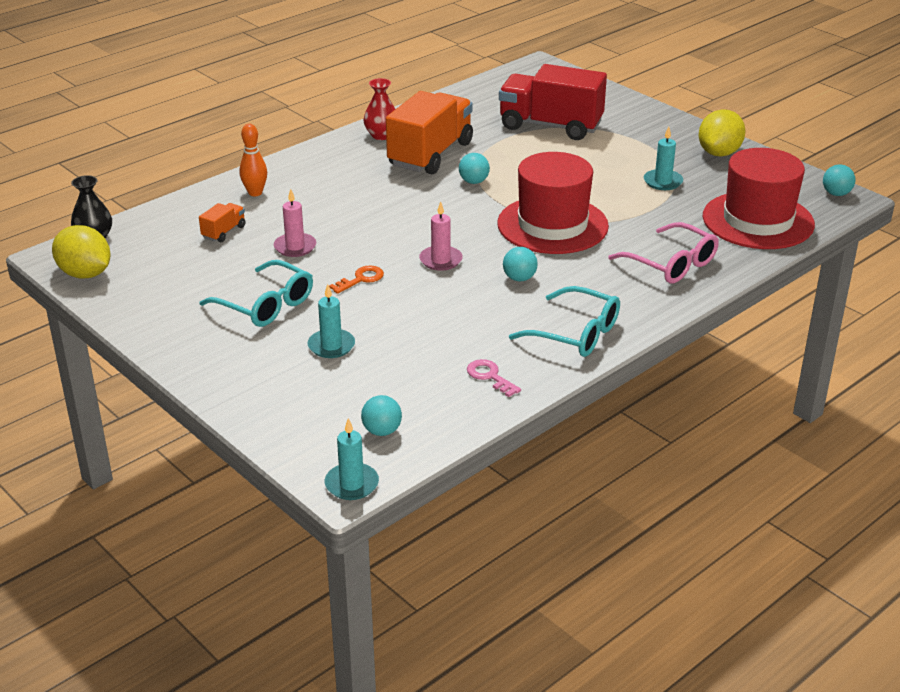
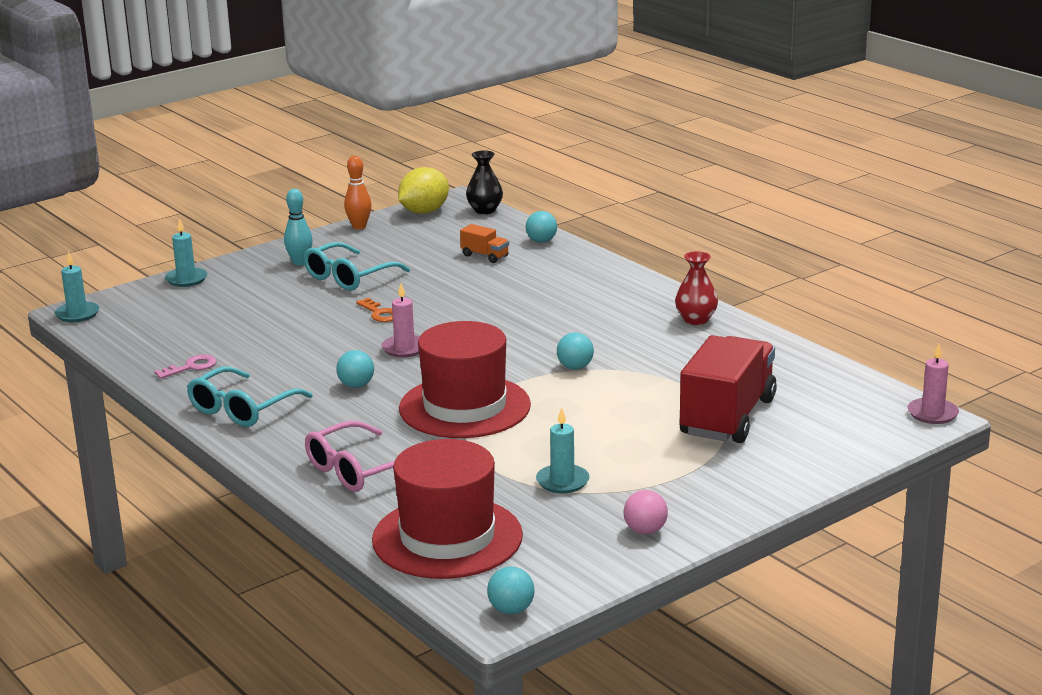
camera: 95 degrees right, 10 degrees down
orange bowling pin [239,124,267,196] -> orange bowling pin moved to [344,156,372,229]
pink candle [274,189,316,257] -> pink candle moved to [907,343,959,424]
turquoise candle [308,284,355,358] -> turquoise candle moved to [165,218,207,287]
turquoise ball [361,395,402,436] -> turquoise ball moved to [526,211,557,243]
orange truck [386,91,473,174] -> none
yellow lemon [699,109,746,157] -> pink ball [624,490,668,534]
none -> turquoise bowling pin [284,189,313,265]

